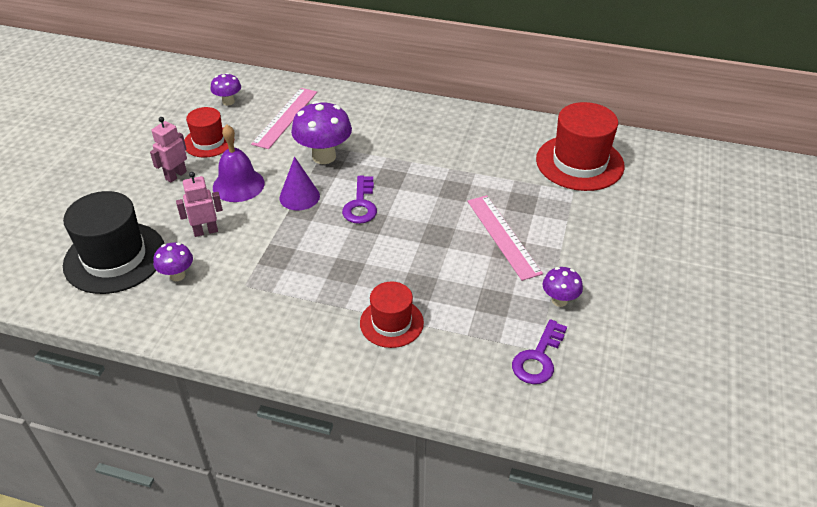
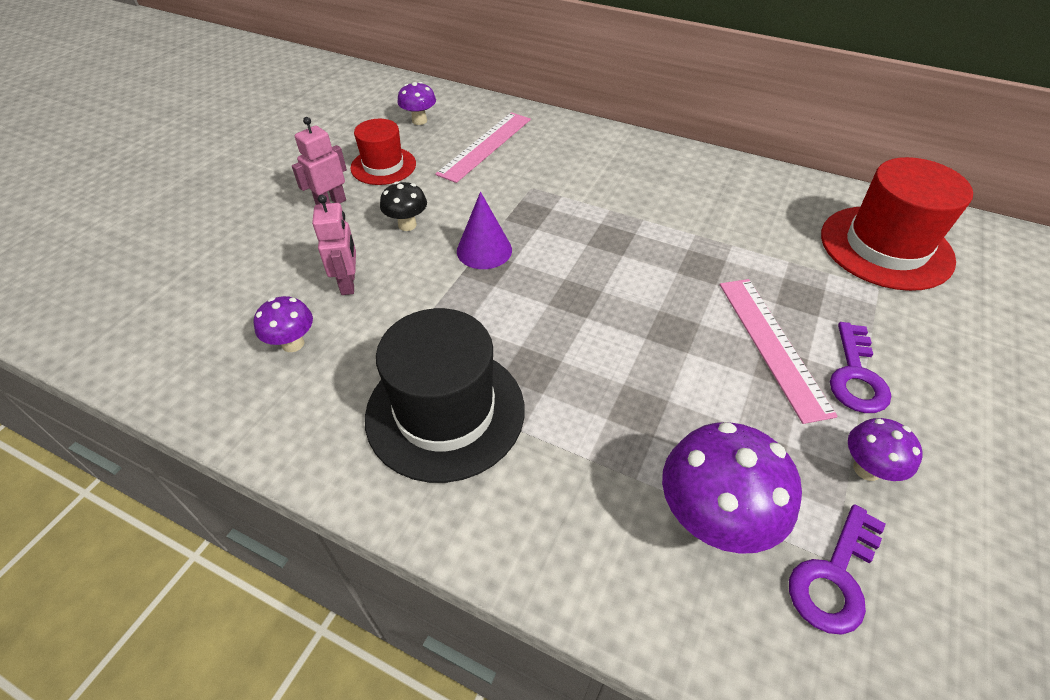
camera: 10 degrees right, 5 degrees up
black hat [63,191,164,294] -> black hat moved to [365,308,525,483]
pink robot [176,172,223,237] -> pink robot turned 90 degrees clockwise [312,195,356,295]
purple bell [213,125,265,202] -> black mushroom [380,182,427,231]
purple mushroom [291,101,352,164] -> purple mushroom moved to [662,422,802,554]
purple key [342,176,377,224] -> purple key moved to [830,322,891,413]
red hat [360,282,424,348] -> none

